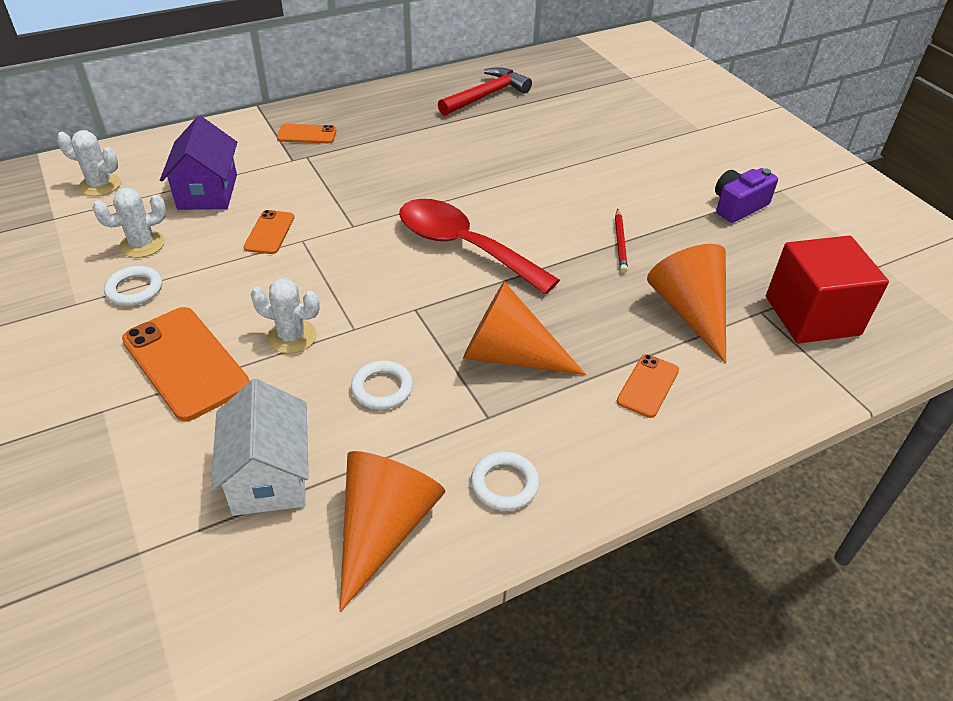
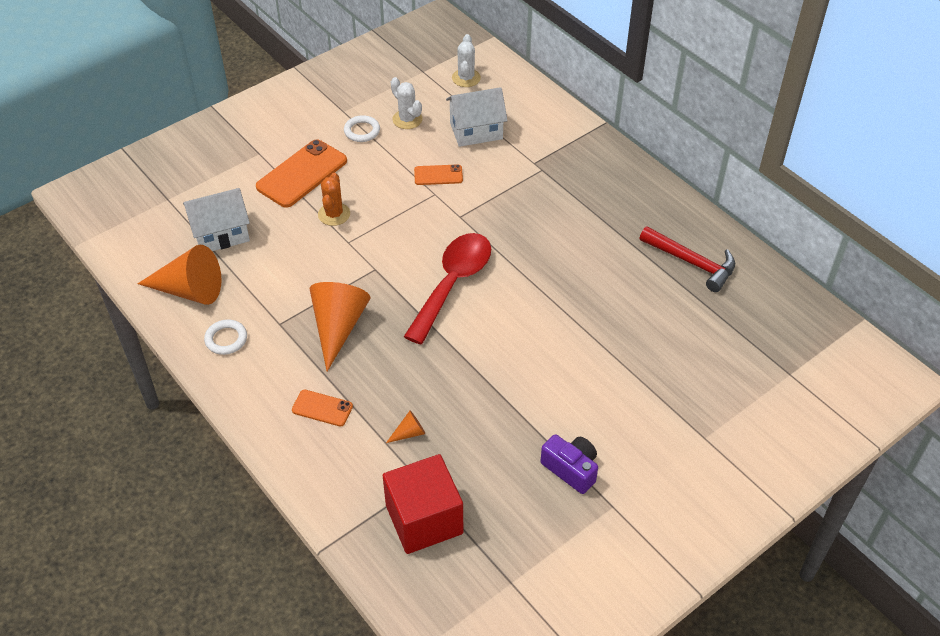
camera: 80 degrees right, 5 degrees up
purple house [160,116,237,210] -> white house [446,87,508,147]
white cactus [251,278,320,354] -> orange cactus [318,173,350,226]
orange phone [277,124,336,143] -> none
white ring [351,361,413,410] -> none
red pencil [615,209,628,273] -> none
orange cone [647,244,726,364] -> orange cone [386,411,425,443], size x0.43

